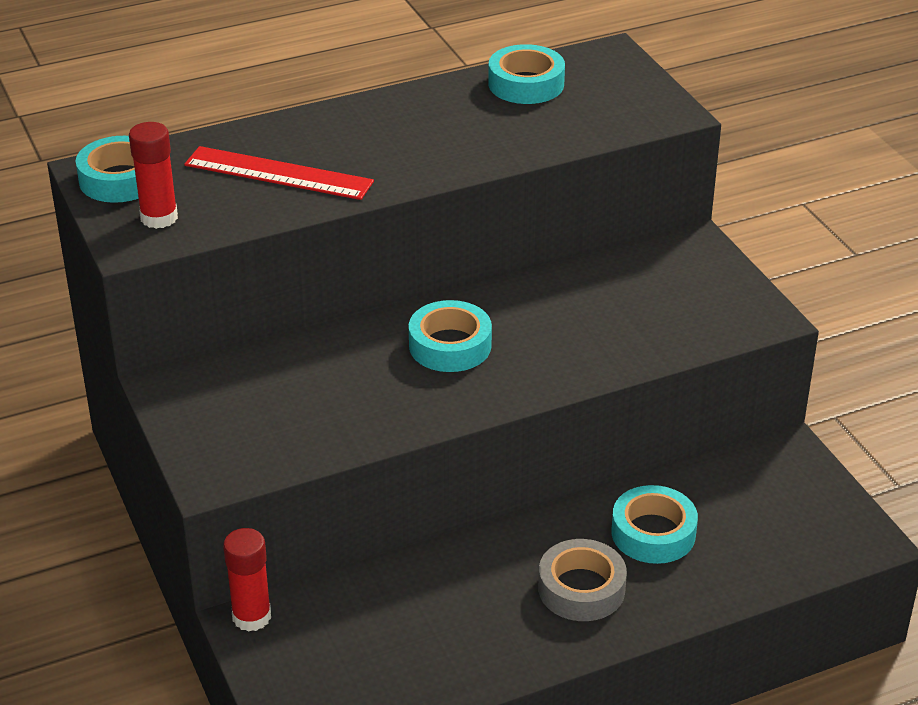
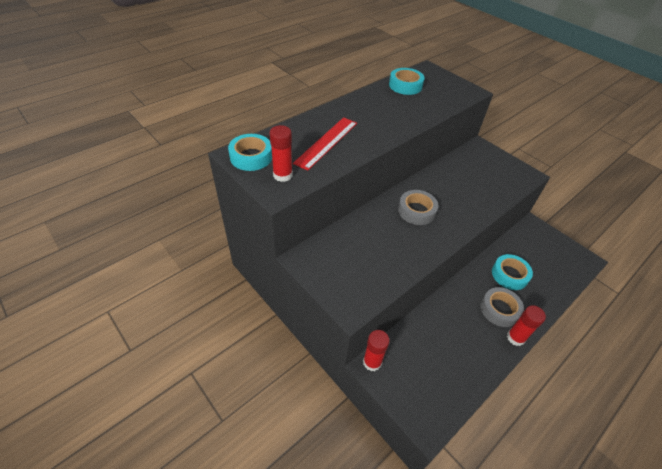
camera: 20 degrees left, 10 degrees up
red ruler [184,146,374,200] -> red ruler turned 60 degrees counterclockwise [293,117,357,171]
turquoise tape [409,300,492,372] -> grey tape [398,190,439,225]
none -> red glue stick [507,305,546,346]

